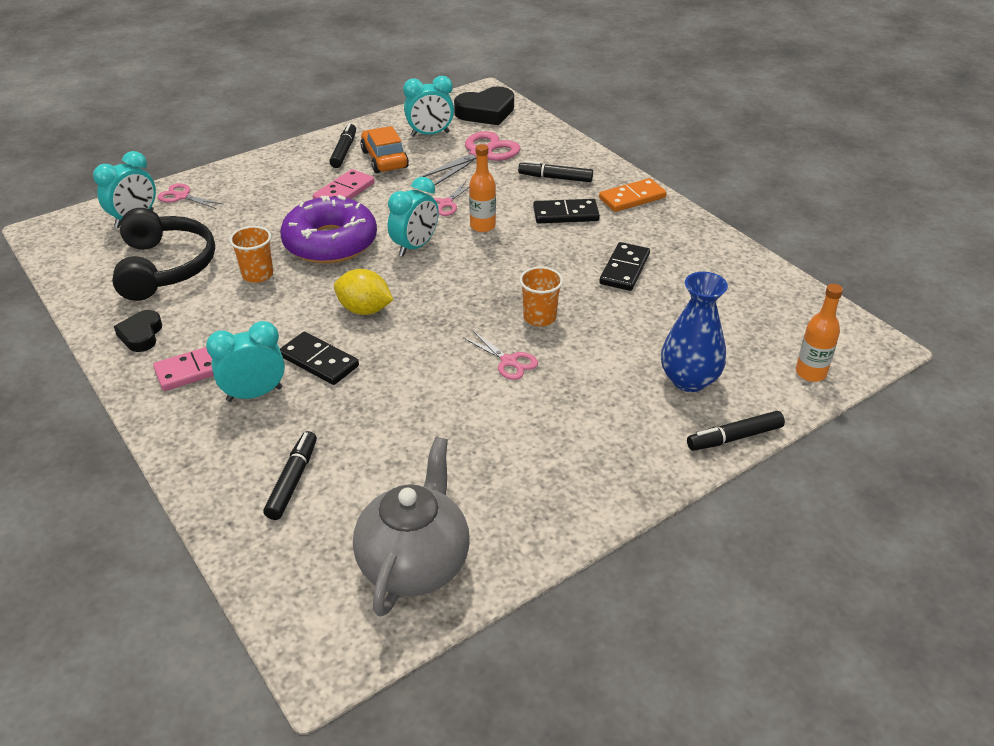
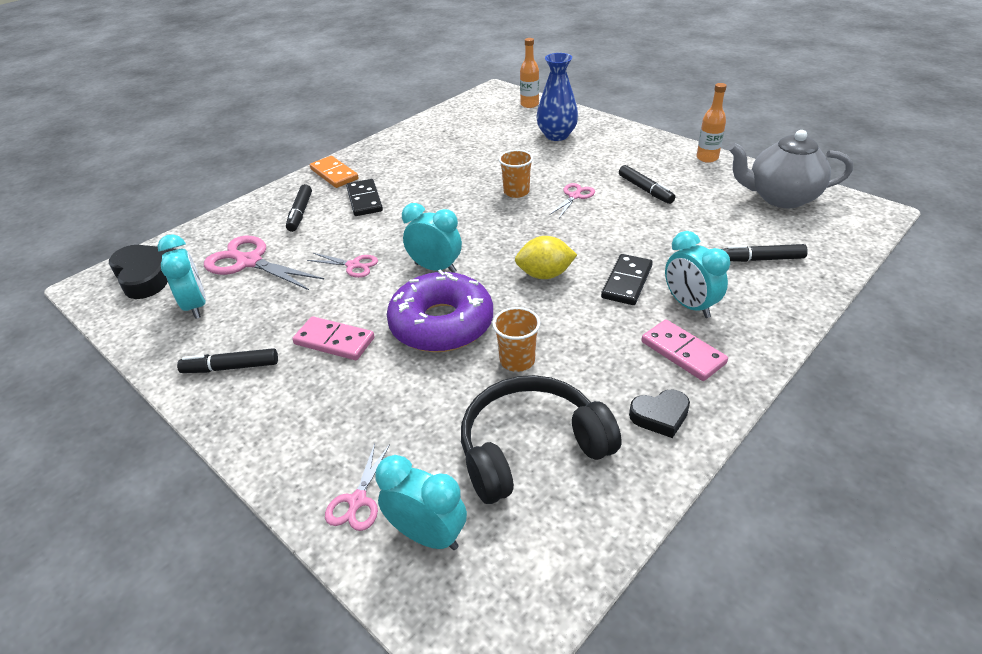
camera: 100 degrees left, 0 degrees up
yellow lemon [334,269,393,315] -> yellow lemon turned 75 degrees clockwise [515,236,577,279]
orange car [360,126,409,173] -> none
orange bottle [469,144,496,232] -> orange bottle moved to [697,83,727,163]
black domino [599,242,650,291] -> none
black marker [687,411,785,451] -> black marker moved to [619,165,675,204]

